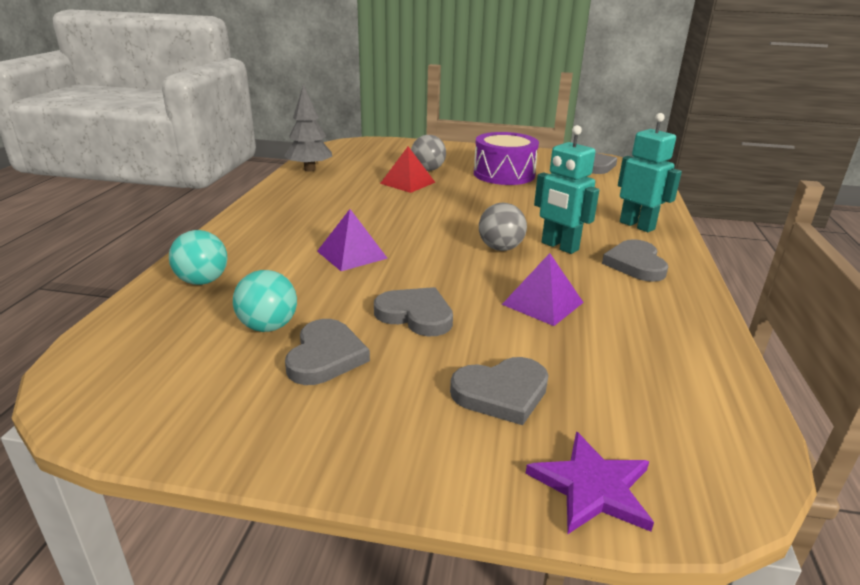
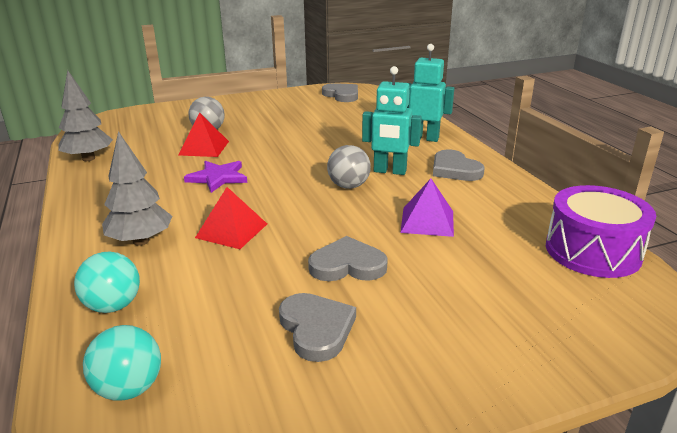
camera: 30 degrees left, 0 degrees up
turquoise ball [233,270,297,332] -> turquoise ball moved to [83,325,161,400]
purple pyramid [317,209,388,271] -> red pyramid [195,187,267,249]
grey heart [450,357,549,425] -> none
purple drum [474,132,539,185] -> purple drum moved to [546,185,656,278]
purple star [525,432,654,534] -> purple star moved to [184,161,247,193]
none -> grey tree [102,131,172,246]

